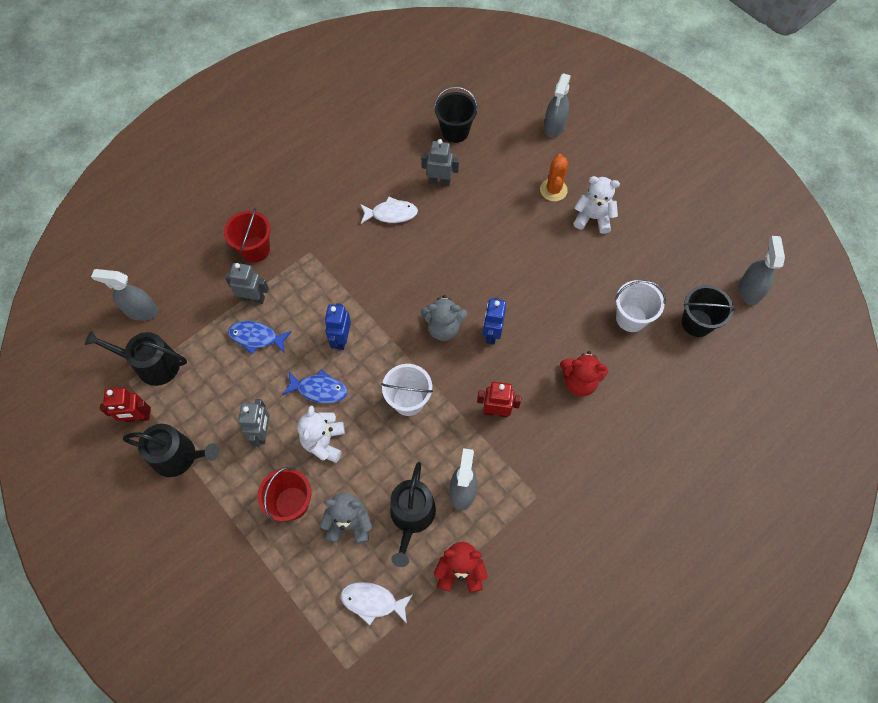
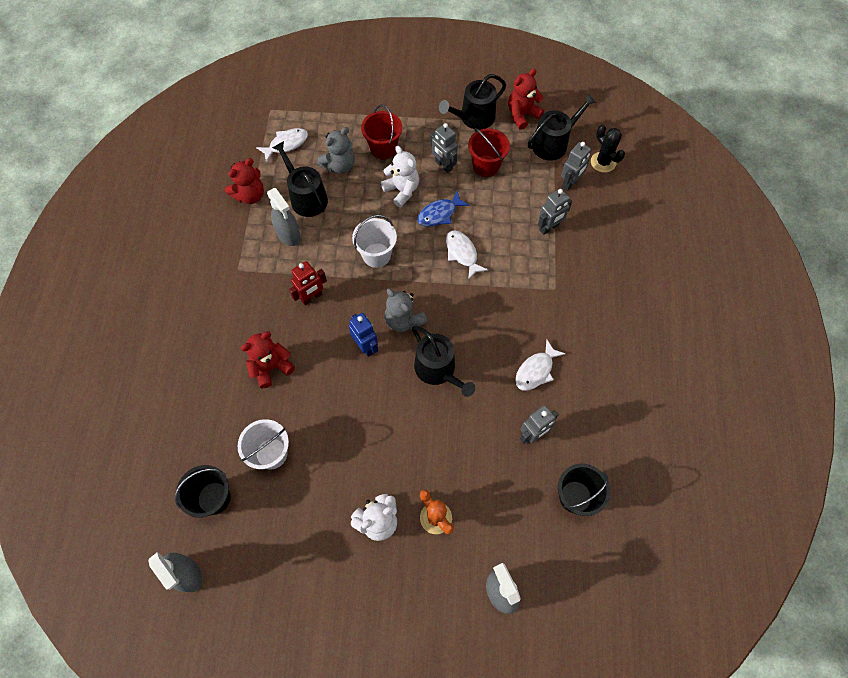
camera: 135 degrees right, 0 degrees up
grey spray bottle [91,269,158,321] -> black cactus [591,125,625,173]
red robot [100,388,151,422] -> red teddy bear [508,69,544,130]
red bucket [224,208,271,263] -> red bucket moved to [468,128,510,177]
blue fish [228,321,292,354] -> none
blue robot [325,303,351,350] -> white fish [446,230,488,280]
grey teddy bear [421,295,467,341] -> grey teddy bear turned 90 degrees counterclockwise [385,289,428,332]
none -> black watering can [412,326,475,397]
none -> grey robot [561,142,591,191]

